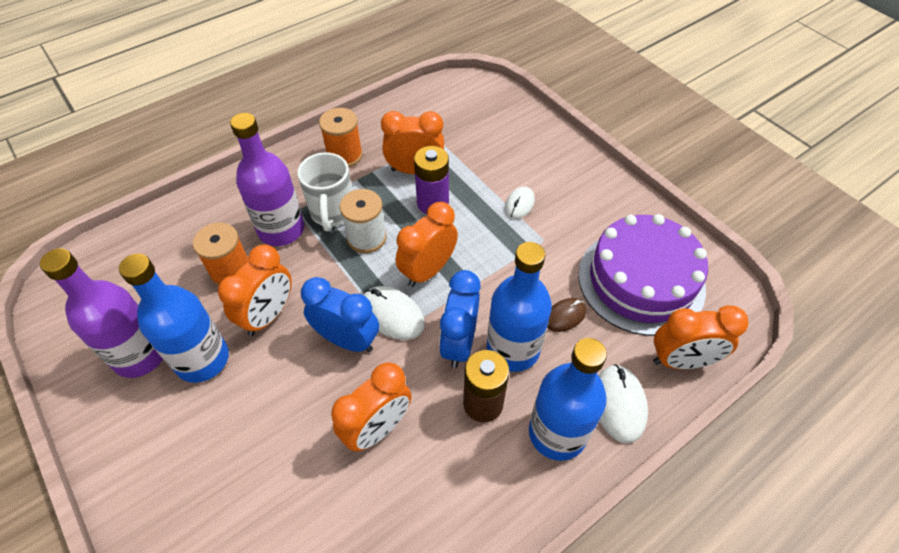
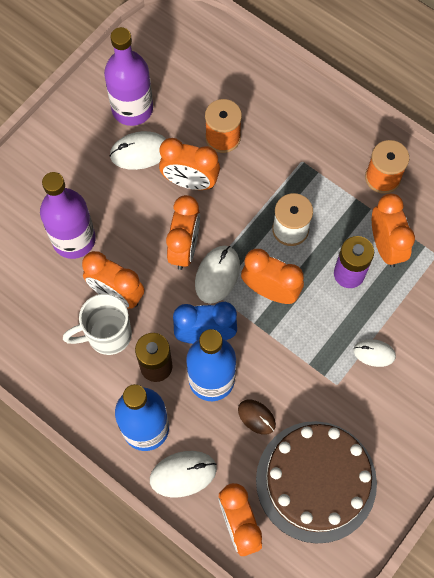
camera: 75 degrees right, 15 degrees up
blue bottle [119,253,229,383] -> white mouse [110,131,166,170]
purple bottle [230,113,304,246] -> purple bottle moved to [40,172,96,259]
white mug [297,152,352,231] -> white mug moved to [63,294,132,355]
blue clock [301,277,379,352] -> orange clock [166,195,200,270]
purple cake [578,214,708,336] -> brown cake [256,421,377,544]

